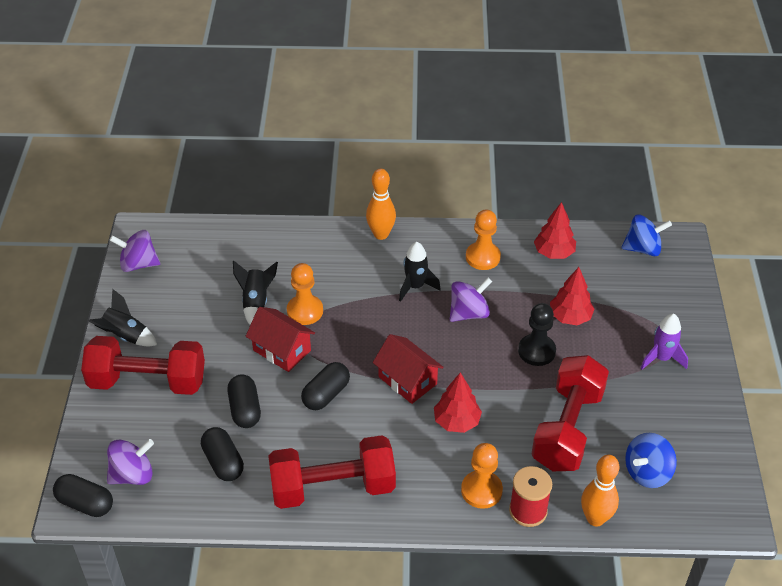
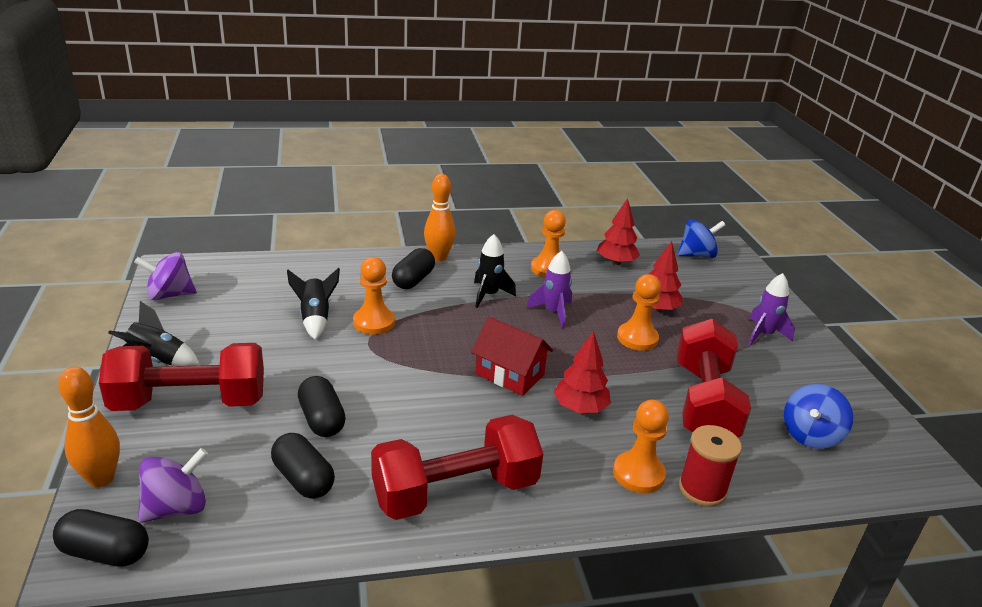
camera: 15 degrees left, 15 degrees down
red house [246,307,315,372] -> none
black capsule [301,362,350,410] -> black capsule moved to [392,248,435,289]
purple spinning top [450,278,492,322] -> purple rocket [527,251,572,328]
black pawn [518,303,556,366] -> orange pawn [617,274,661,351]
orange bowling pin [581,455,619,526] -> orange bowling pin moved to [58,367,120,488]

